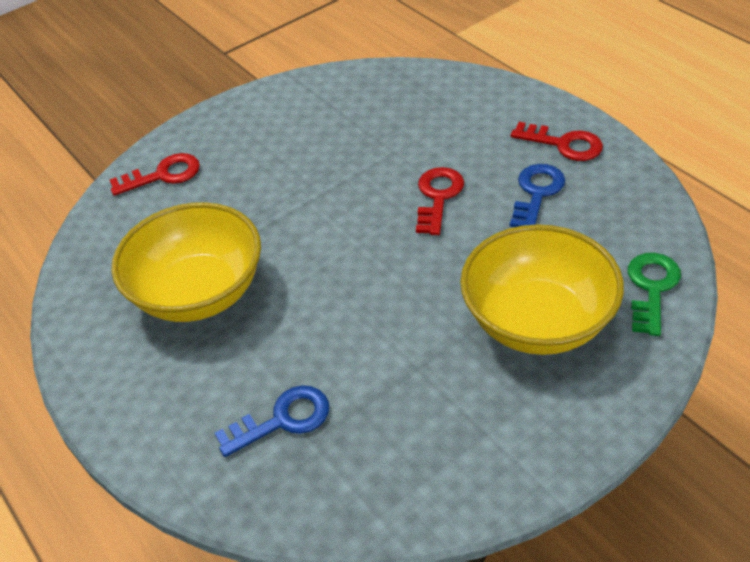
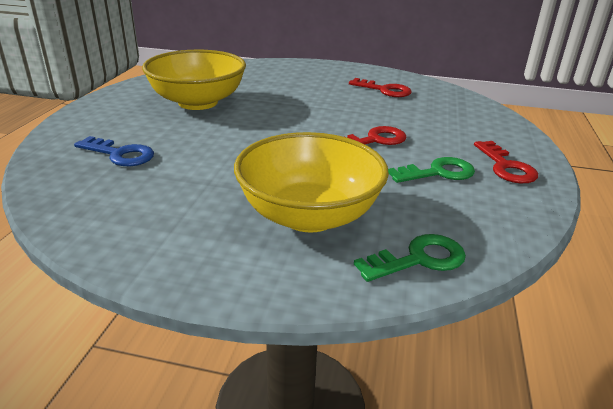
camera: 45 degrees right, 15 degrees down
red key [110,153,200,196] -> red key moved to [349,78,412,97]
blue key [510,164,565,227] -> green key [388,157,475,183]

